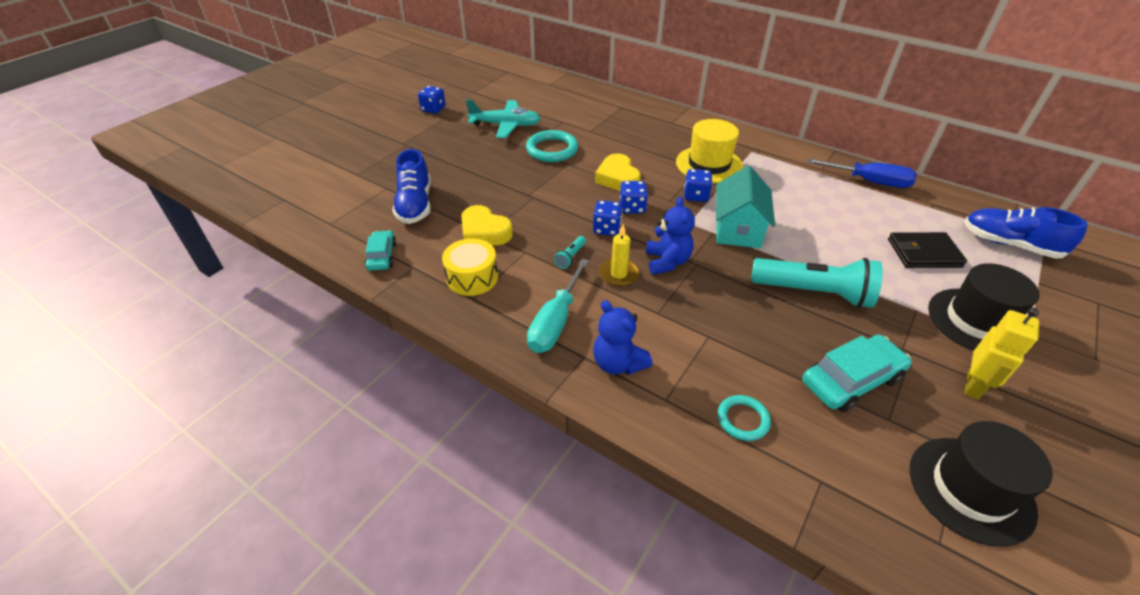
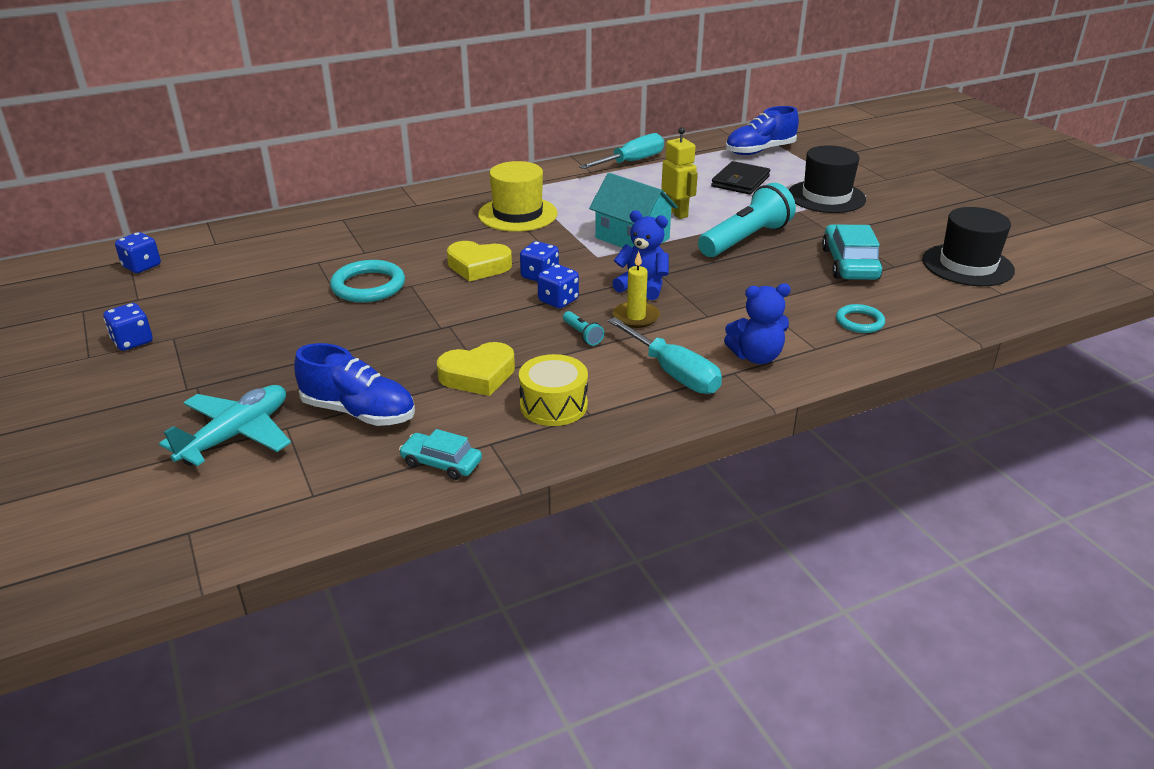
camera: 60 degrees left, 10 degrees down
turquoise plane [466,99,541,138] -> turquoise plane moved to [159,385,291,466]
blue dice [684,169,713,202] -> blue dice moved to [115,232,161,273]
blue screwdriver [806,158,917,188] -> turquoise screwdriver [579,133,664,169]
yellow robot [964,308,1039,400] -> yellow robot moved to [661,127,698,219]

